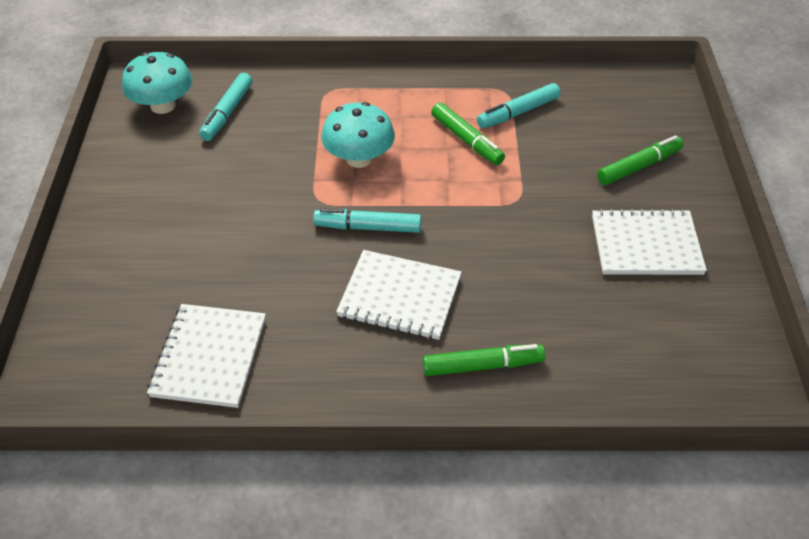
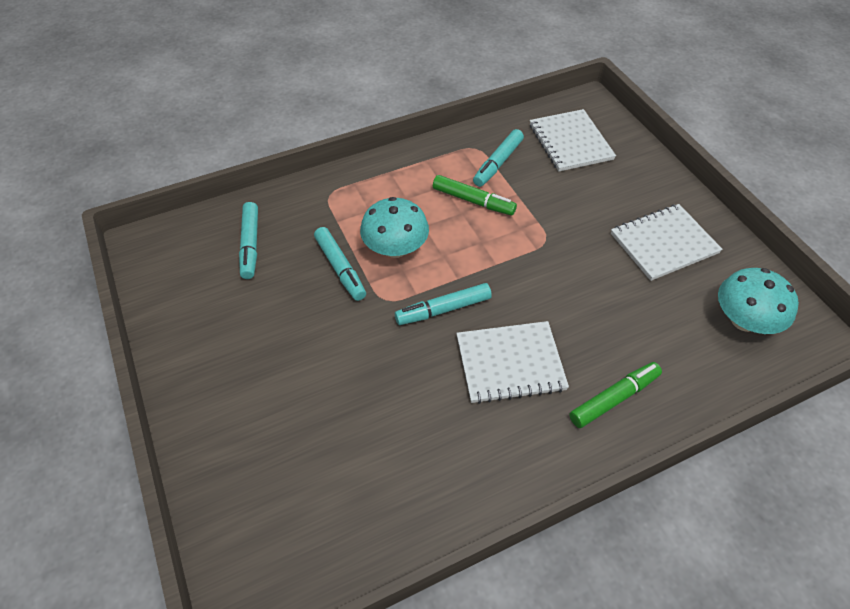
camera: 25 degrees left, 5 degrees up
turquoise mushroom [122,52,192,114] -> turquoise mushroom moved to [718,268,799,334]
white notebook [147,304,266,408] -> white notebook moved to [530,109,616,171]
green marker [597,135,684,185] -> none
none -> turquoise marker [314,227,366,301]

